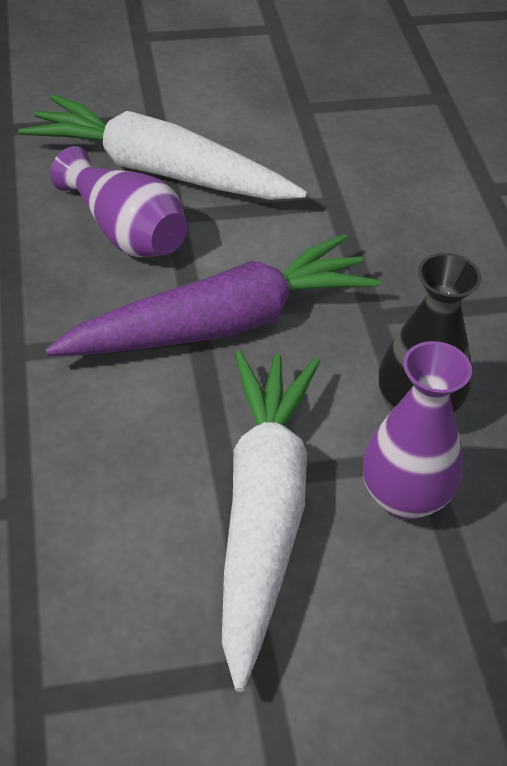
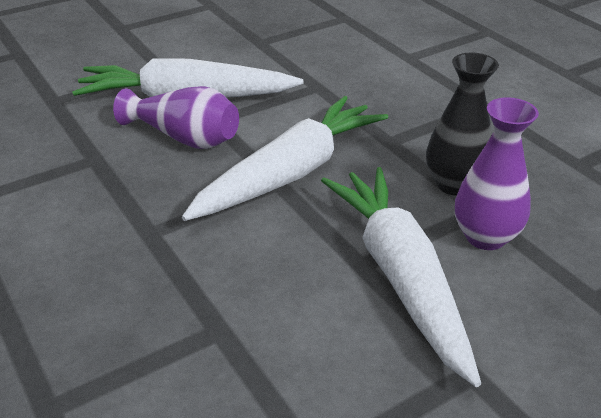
camera: 20 degrees left, 10 degrees down
purple carrot [45,234,381,356] -> white carrot [182,96,388,221]

